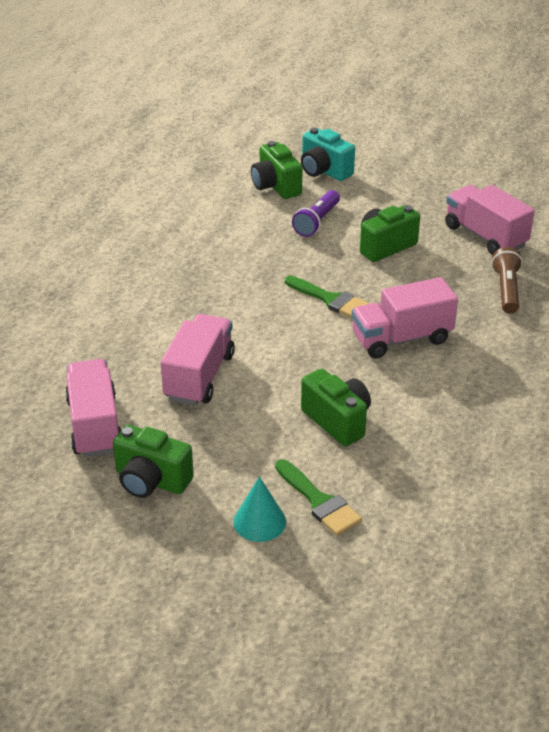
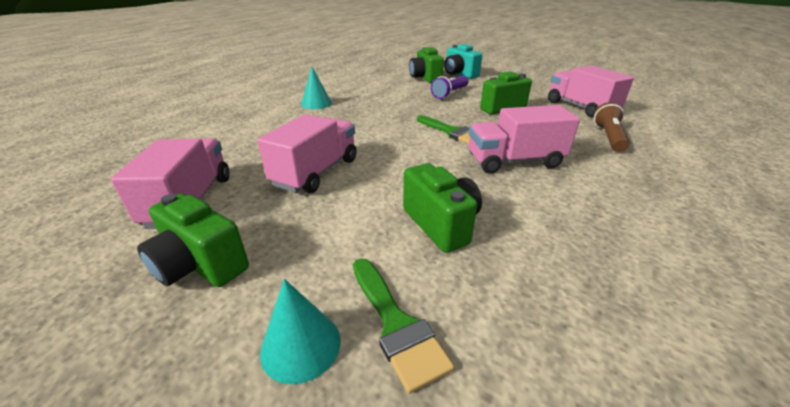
camera: 10 degrees right, 5 degrees down
none -> turquoise cone [301,67,332,109]

